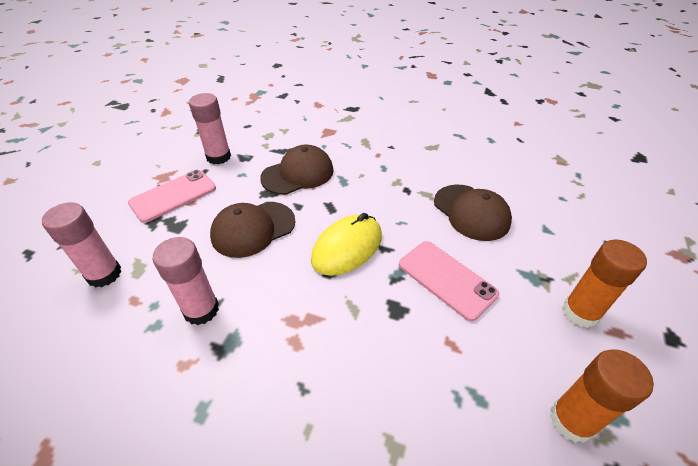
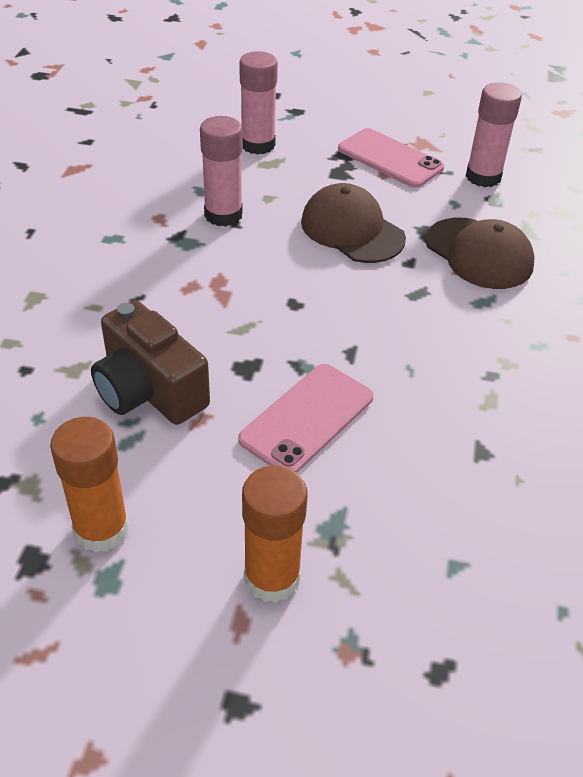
camera: 80 degrees right, 0 degrees up
yellow mouse [311,213,382,276] -> none
brown cap [434,184,512,241] -> none
none -> brown camera [91,300,210,425]

